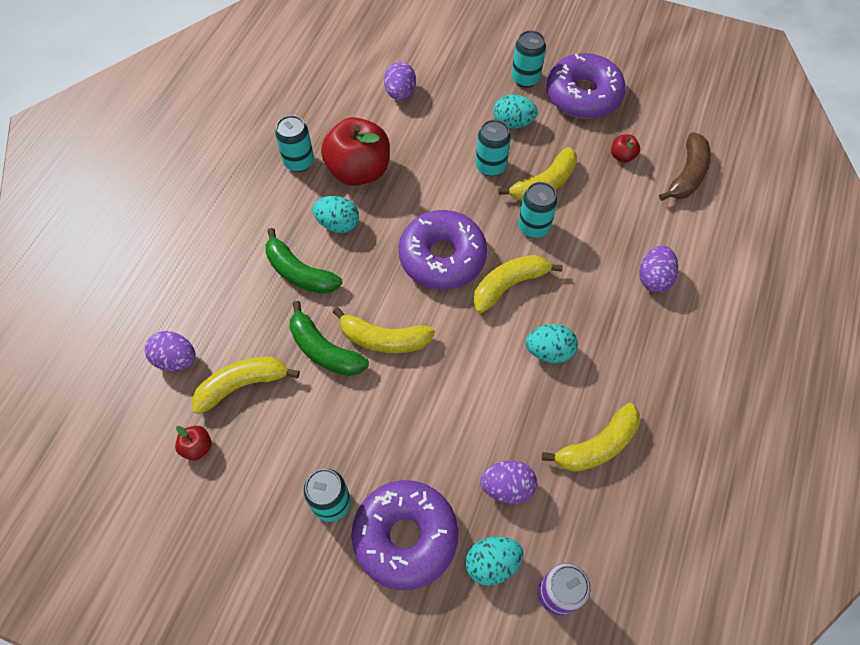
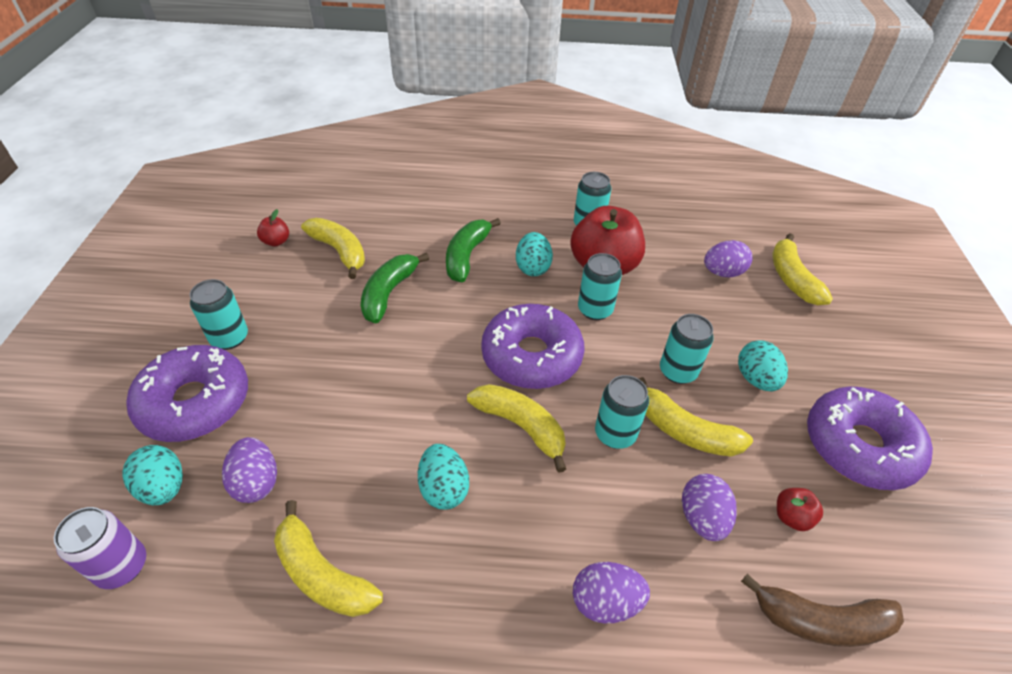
camera: 70 degrees right, 15 degrees down
purple egg [145,331,196,371] -> purple egg moved to [682,474,737,541]
yellow banana [333,307,435,353] -> yellow banana moved to [773,233,833,305]
turquoise can [511,30,546,88] -> turquoise can moved to [578,253,622,320]

